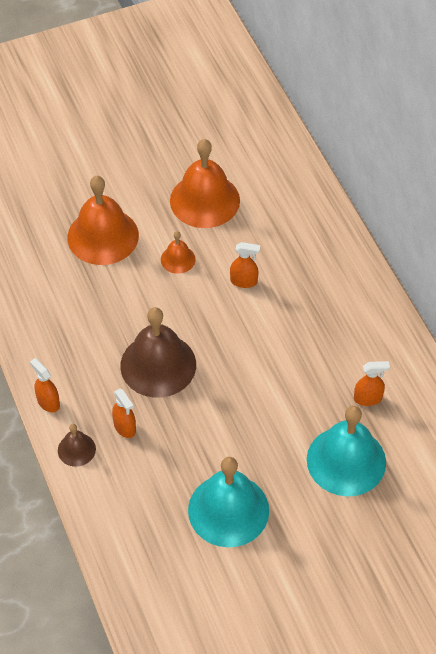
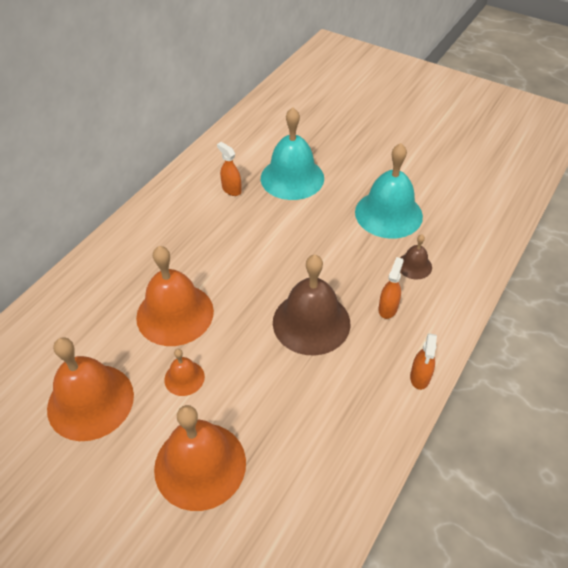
camera: 125 degrees left, 5 degrees down
brown bell [58,424,96,467] -> brown bell moved to [400,234,432,280]
orange spray bottle [230,242,260,288] -> orange bell [136,246,214,346]

